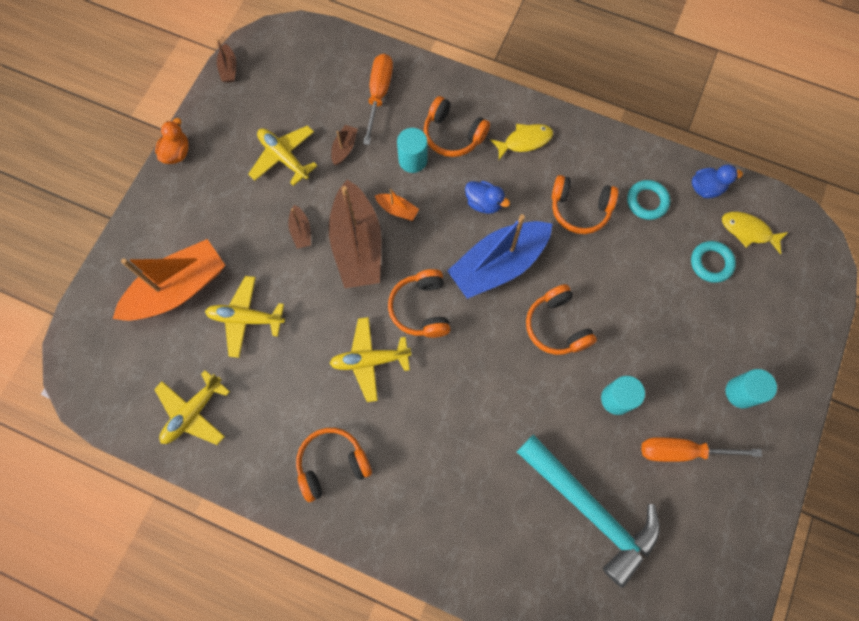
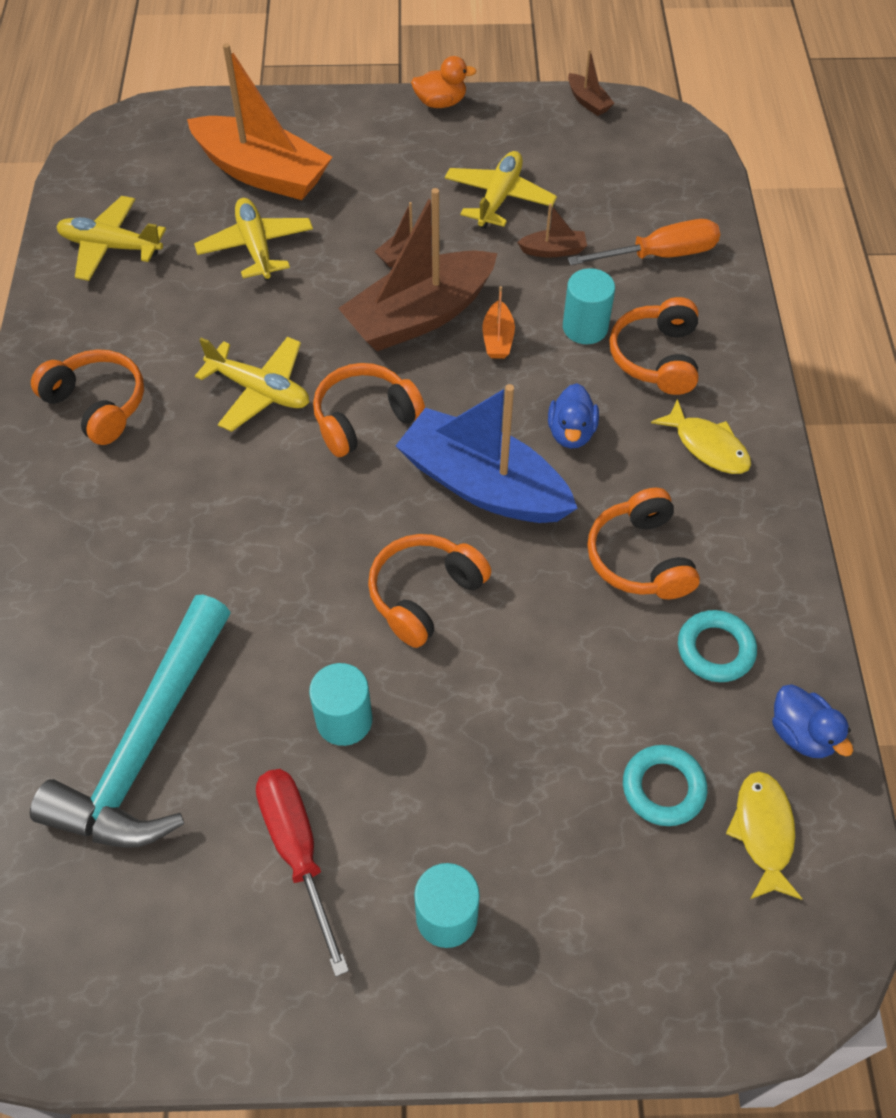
camera: 65 degrees right, 15 degrees down
brown boat [217,39,236,83] -> brown boat turned 90 degrees counterclockwise [568,49,614,116]
yellow plane [329,317,411,402] -> yellow plane turned 150 degrees clockwise [195,337,309,432]
orange screwdriver [641,437,762,462] -> red screwdriver [256,769,349,977]

